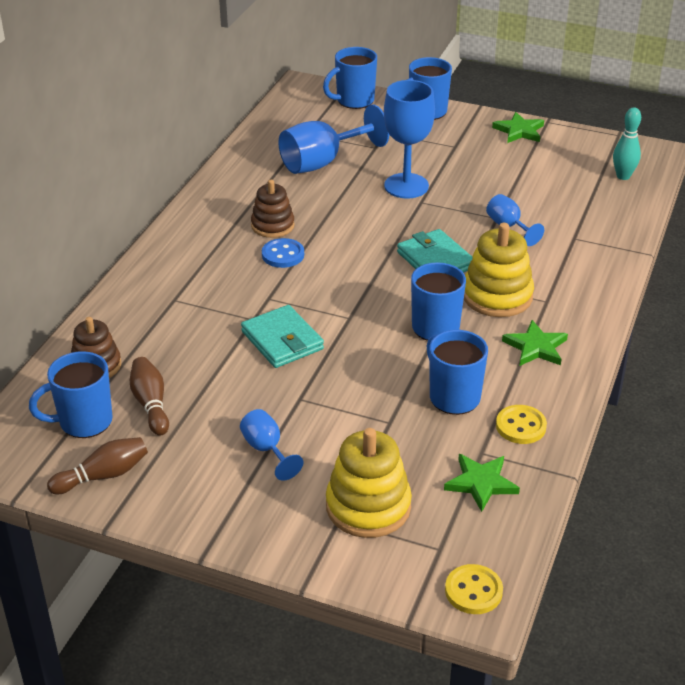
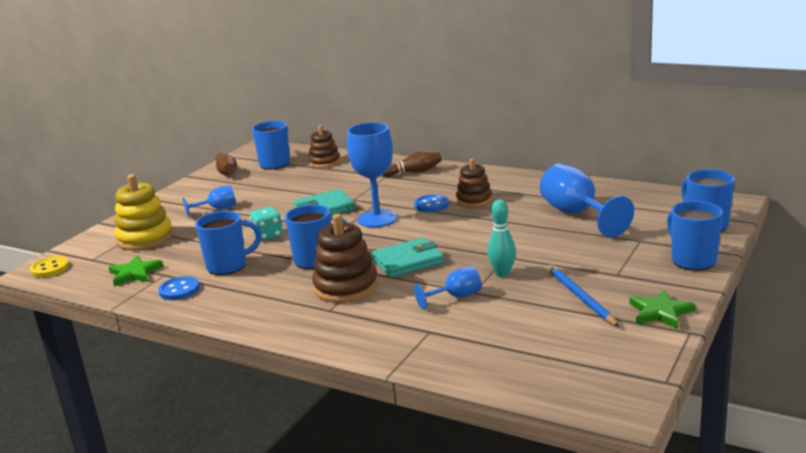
camera: 100 degrees right, 15 degrees down
brown bowling pin [130,357,169,436] -> brown bowling pin moved to [382,150,442,177]
blue goblet [384,80,435,198] -> blue goblet moved to [347,122,397,227]
yellow stacking toy [464,223,534,317] -> brown stacking toy [312,214,378,303]
yellow button [496,405,547,444] -> blue button [158,276,200,300]
green star [502,320,568,366] -> none
turquoise bowling pin [613,107,641,180] -> turquoise bowling pin moved to [487,200,516,277]
none -> turquoise dice [250,207,283,241]
none -> blue pencil [548,265,619,327]

